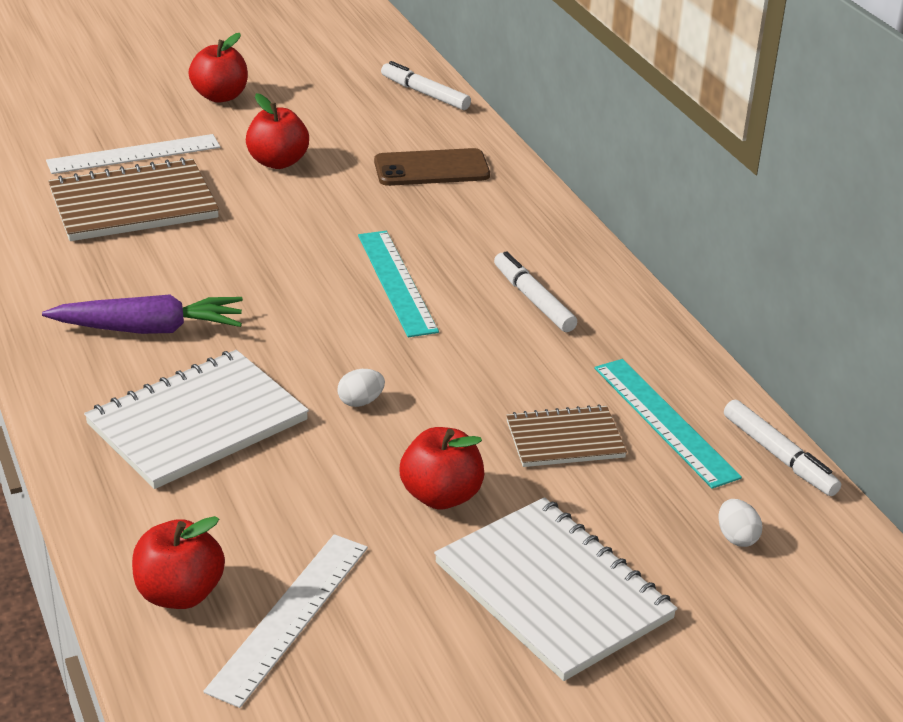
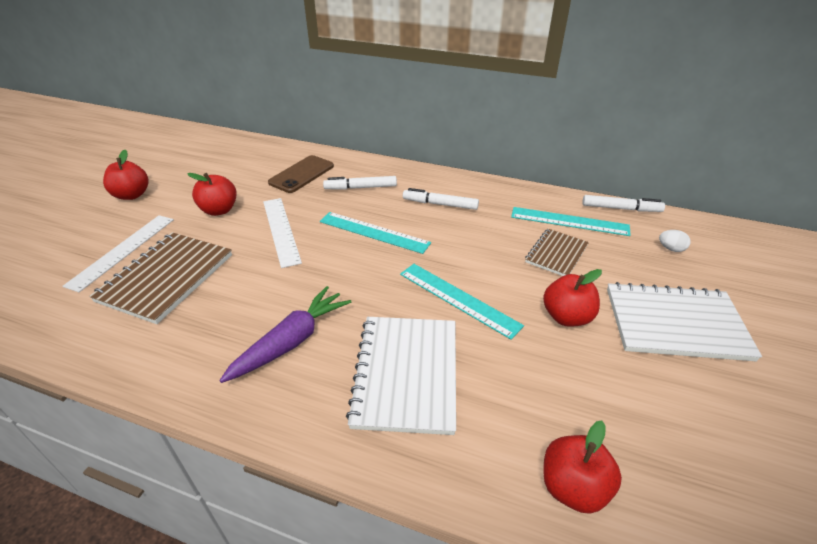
camera: 45 degrees left, 5 degrees up
white ruler [203,534,368,708] -> white ruler moved to [263,198,302,268]
white egg [338,369,385,407] -> turquoise ruler [400,264,524,340]
white marker [381,61,471,110] -> white marker moved to [323,176,397,190]

